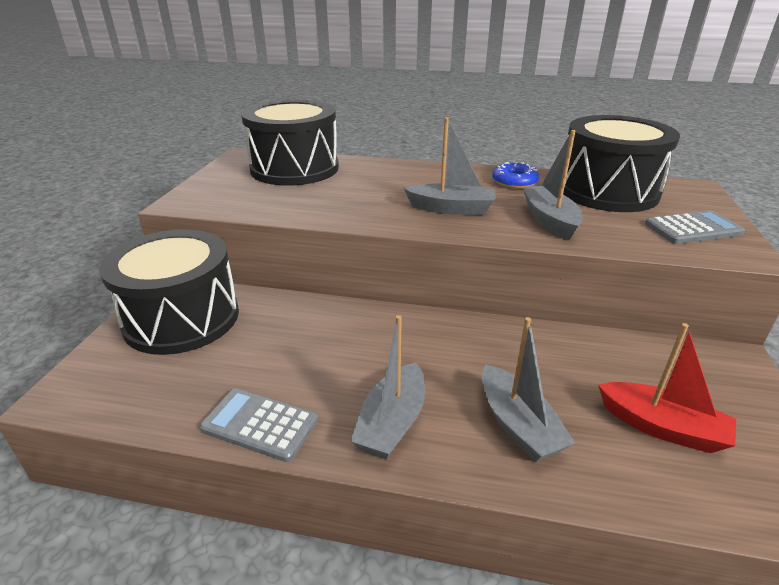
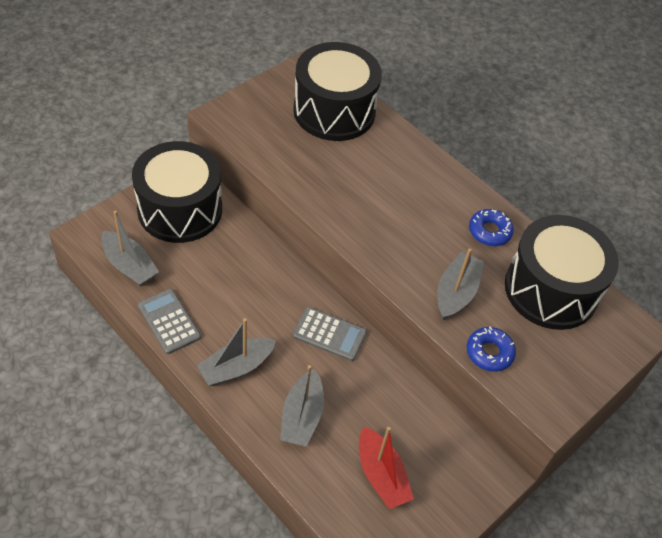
camera: 30 degrees right, 20 degrees up
grey boat [404,117,495,215] -> grey boat moved to [101,211,159,287]
grey calculator [645,210,745,244] -> grey calculator moved to [293,307,367,361]
none -> blue donut [467,327,516,372]

